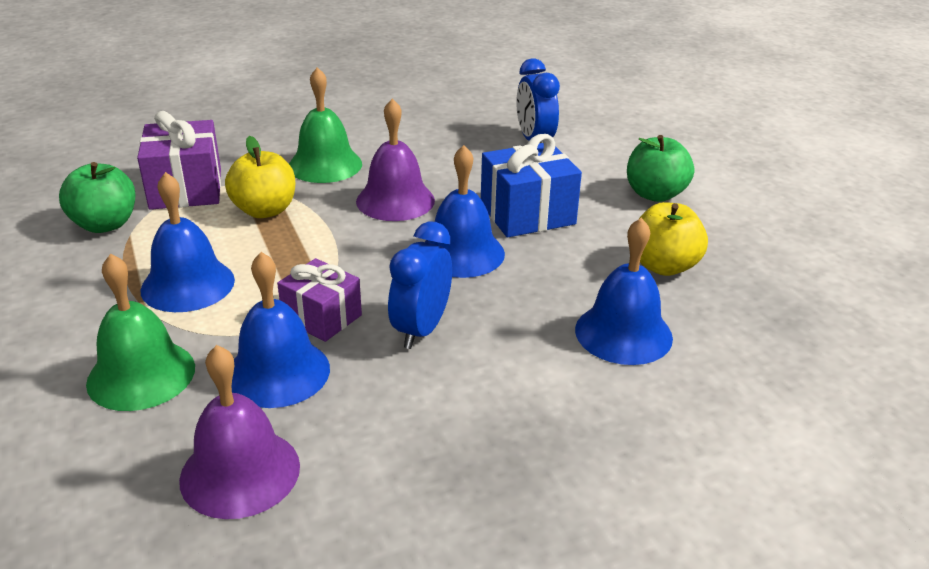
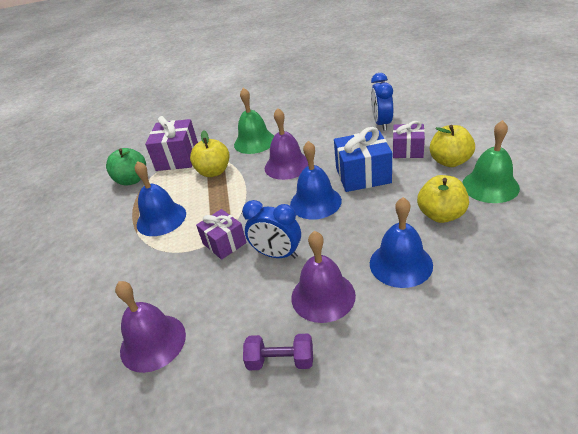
camera: 20 degrees right, 5 degrees up
green bell [86,254,195,411] -> green bell moved to [462,120,520,203]
blue bell [231,252,330,408] -> none
blue clock [388,222,452,349] -> blue clock turned 105 degrees counterclockwise [242,200,301,258]
green apple [627,135,694,202] -> yellow apple [430,125,475,167]
none -> purple dumbbell [243,334,313,370]
none -> purple bell [291,231,356,323]
none -> purple gift [393,121,425,158]

